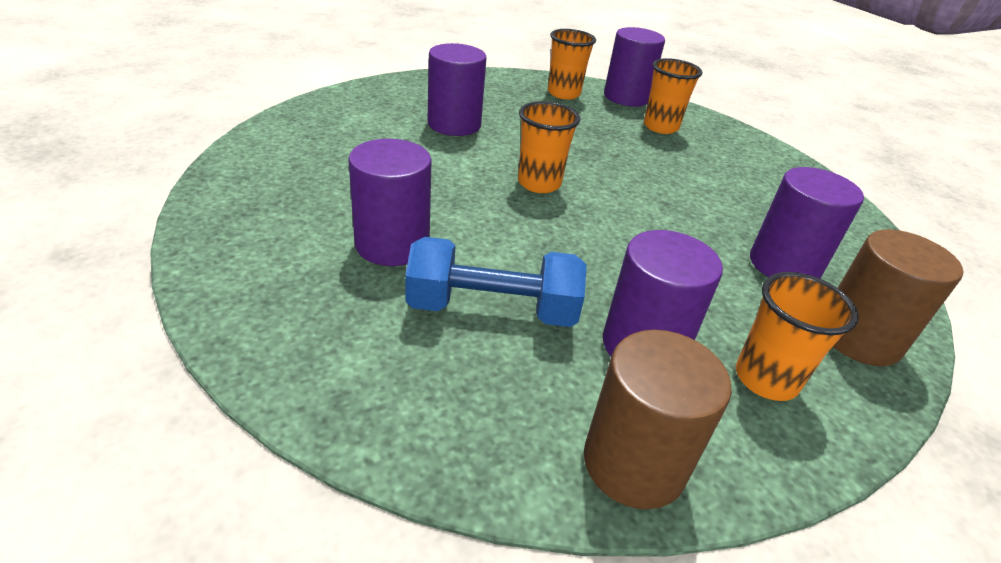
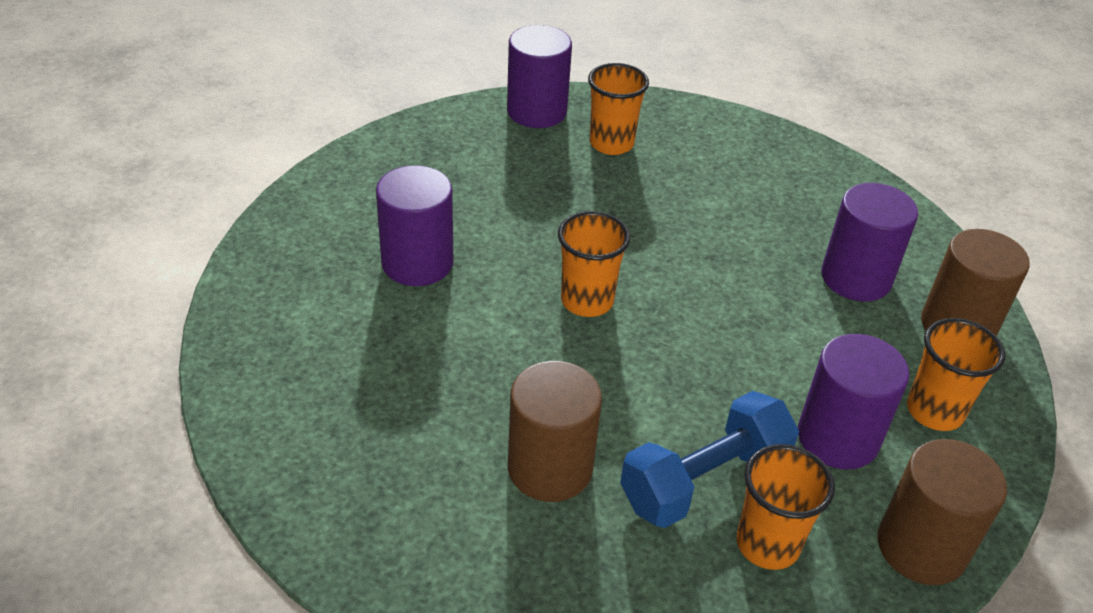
camera: 35 degrees left, 5 degrees up
purple cylinder [348,139,432,266] -> brown cylinder [508,361,602,502]
orange cup [548,29,596,100] -> orange cup moved to [736,444,835,570]

